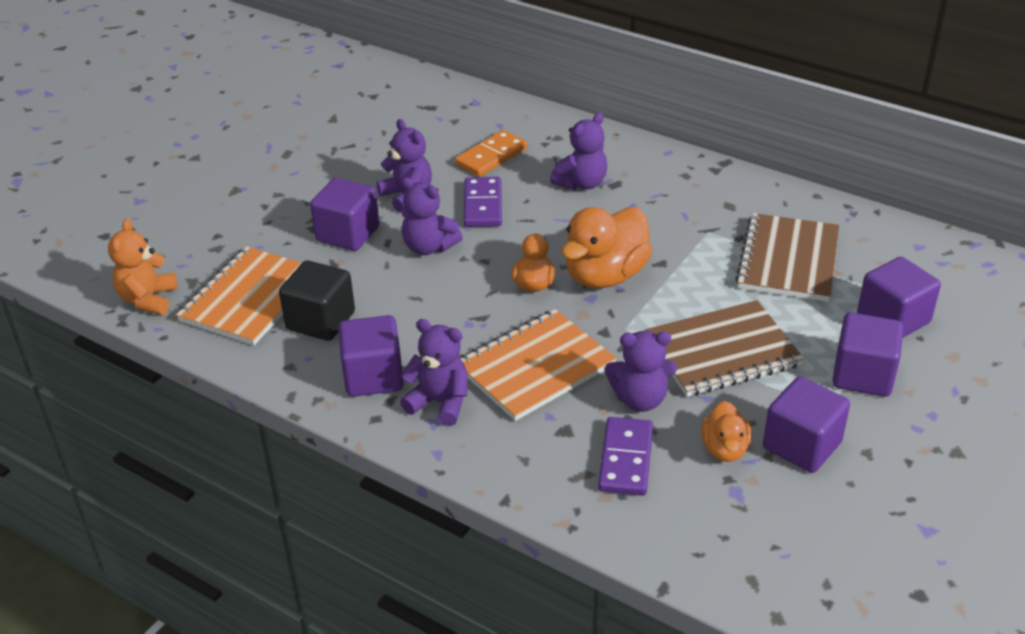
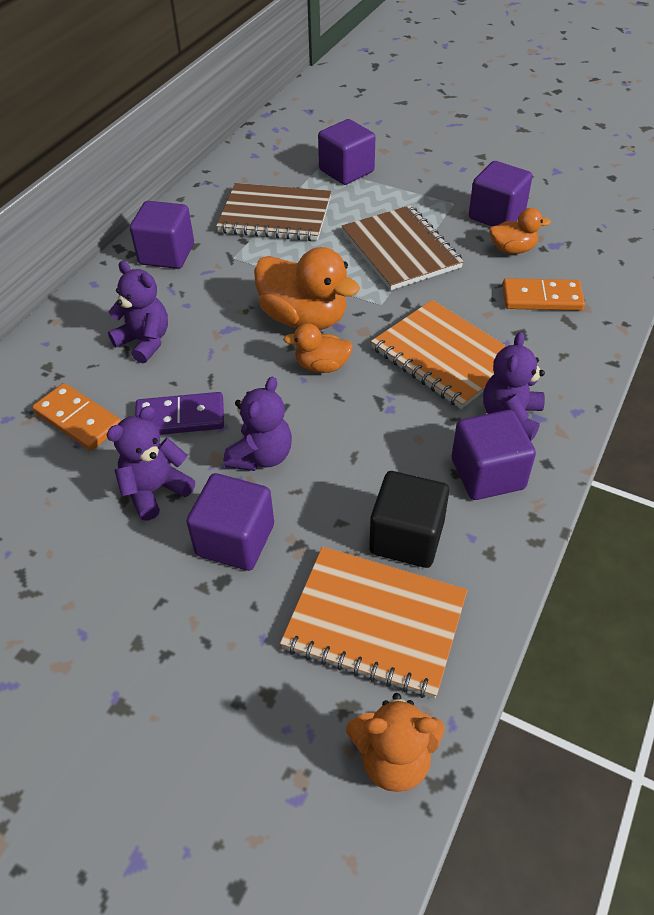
camera: 95 degrees left, 10 degrees up
purple domino [598,417,653,496] -> orange domino [502,278,585,311]
purple teddy bear [604,331,677,412] -> none
purple cube [832,312,904,397] -> purple cube moved to [130,201,194,269]

